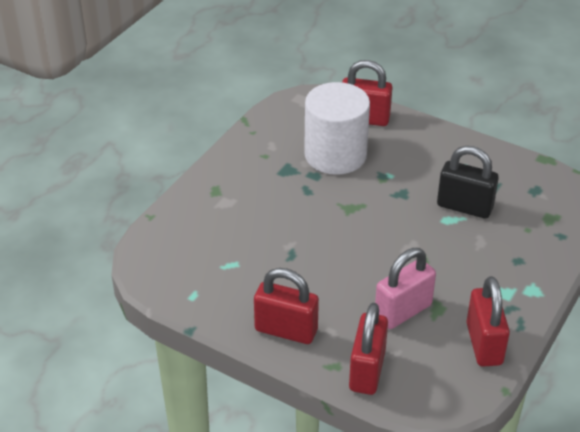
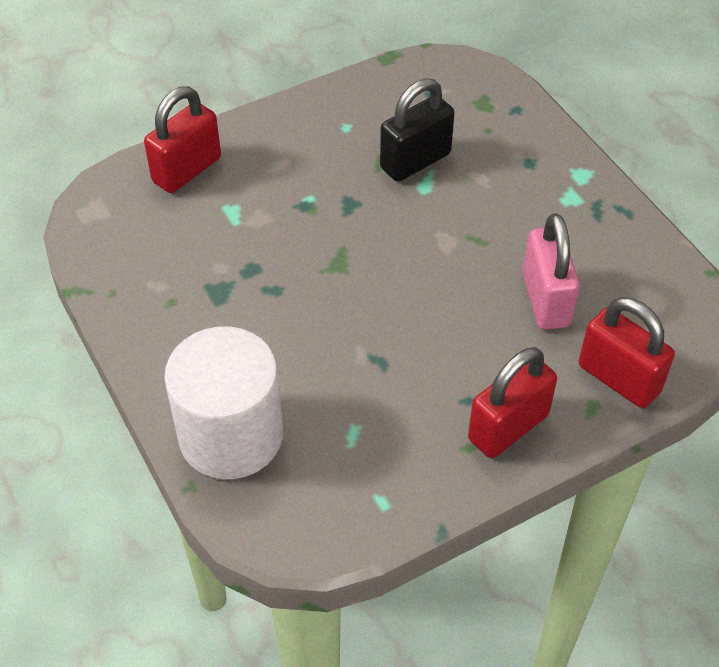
camera: 60 degrees left, 10 degrees up
white cylinder [304,82,370,175] -> white cylinder moved to [164,326,283,479]
red padlock [466,276,510,367] -> none

